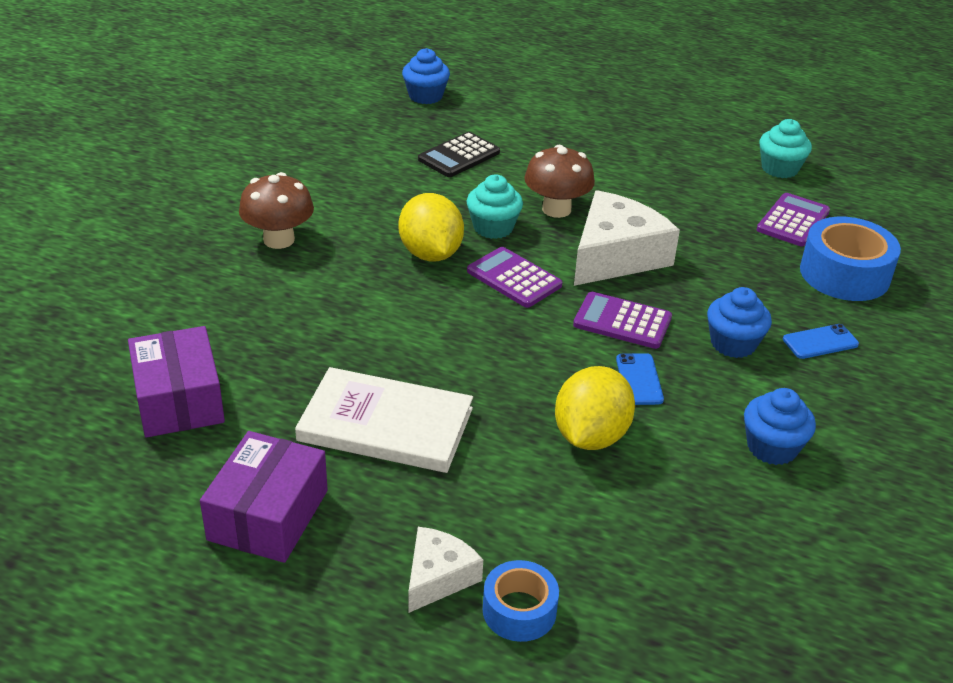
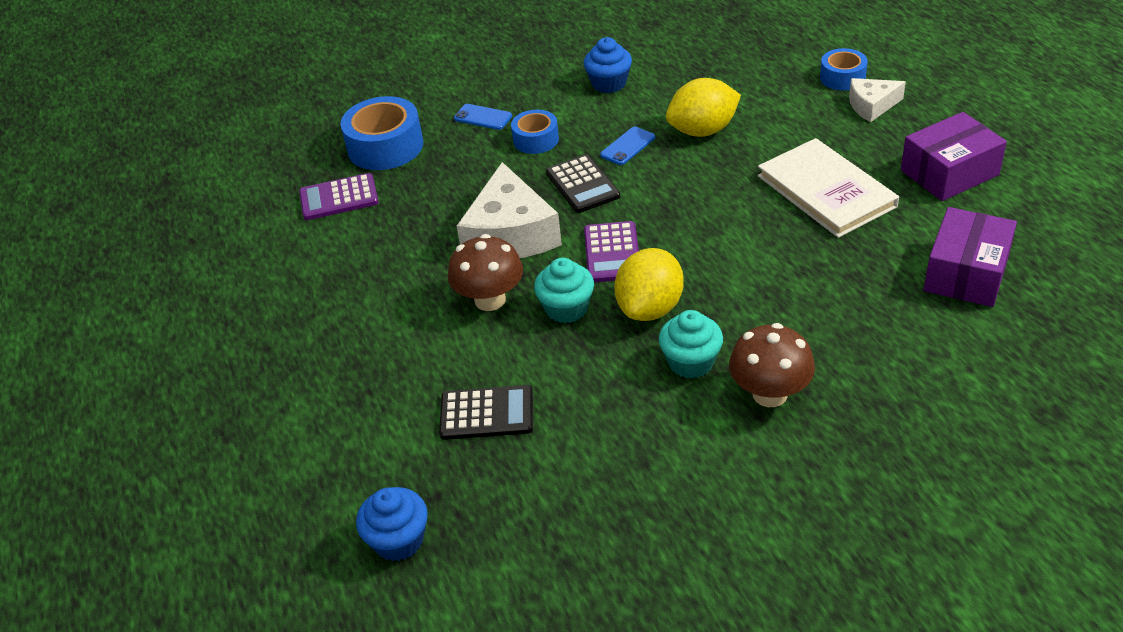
camera: 130 degrees left, 5 degrees up
purple calculator [573,292,672,349] -> black calculator [546,155,620,213]
white cheese [574,190,680,286] -> white cheese turned 90 degrees counterclockwise [457,162,562,258]
blue cupcake [707,287,772,358] -> blue tape [511,110,559,154]
turquoise cupcake [759,119,812,178] -> turquoise cupcake moved to [659,310,723,379]

